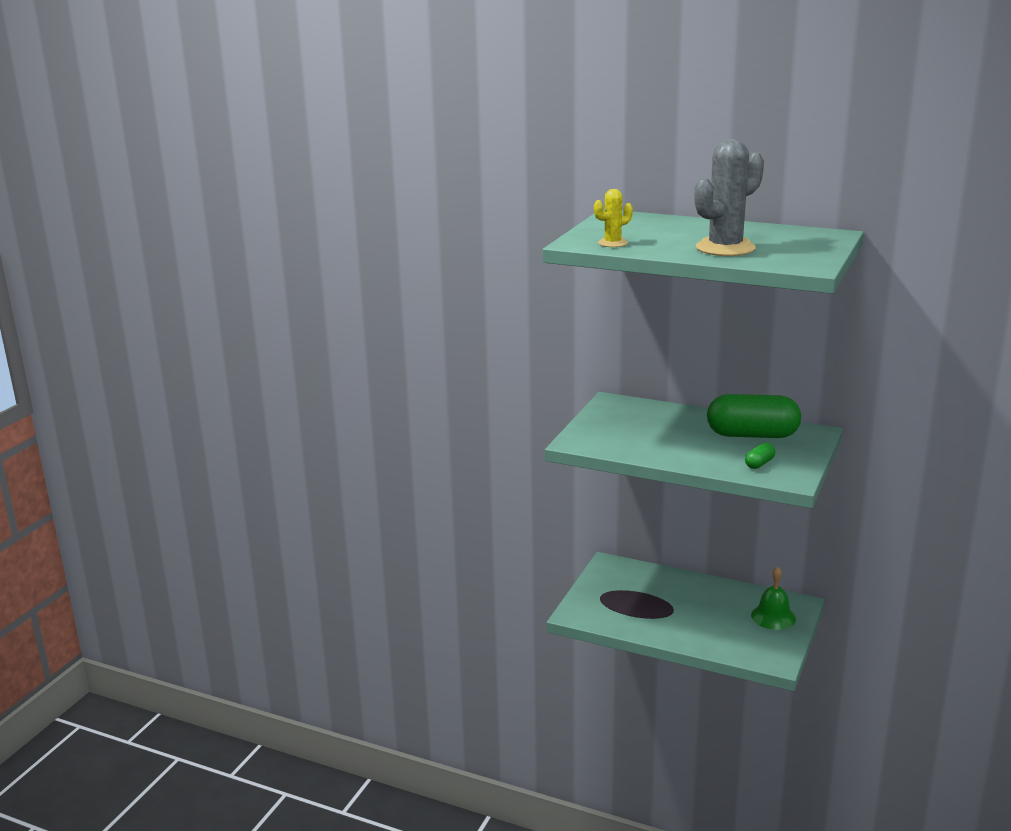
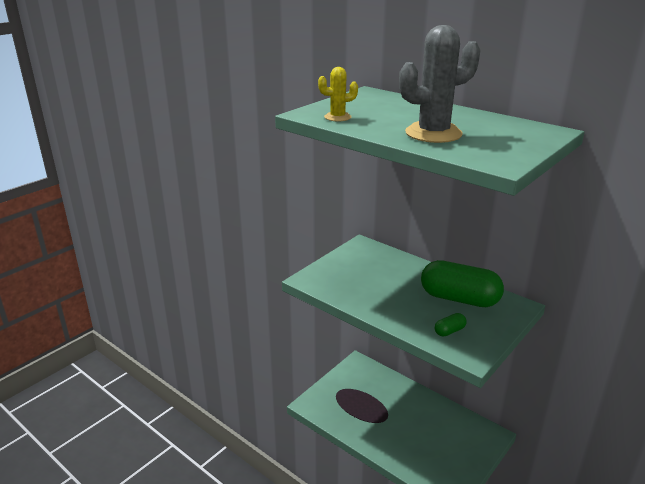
camera: 15 degrees right, 5 degrees up
green bell [751,567,796,630] -> none

